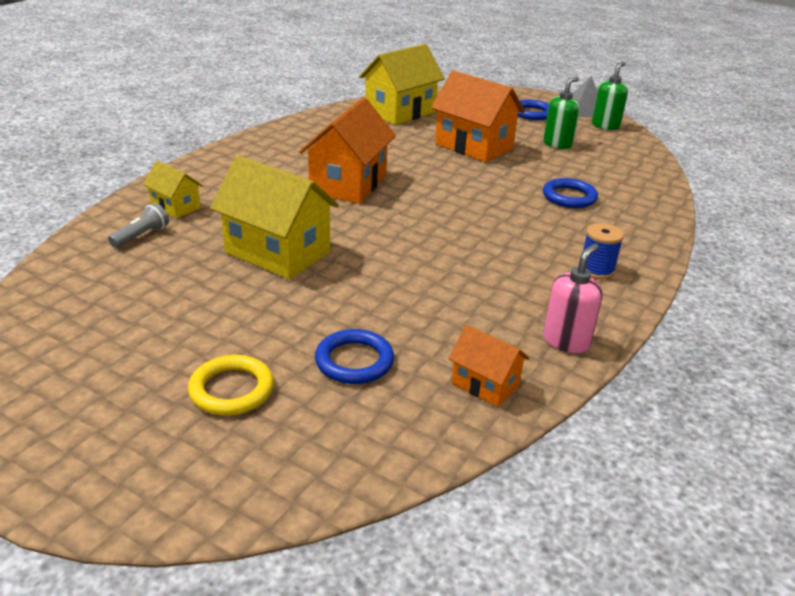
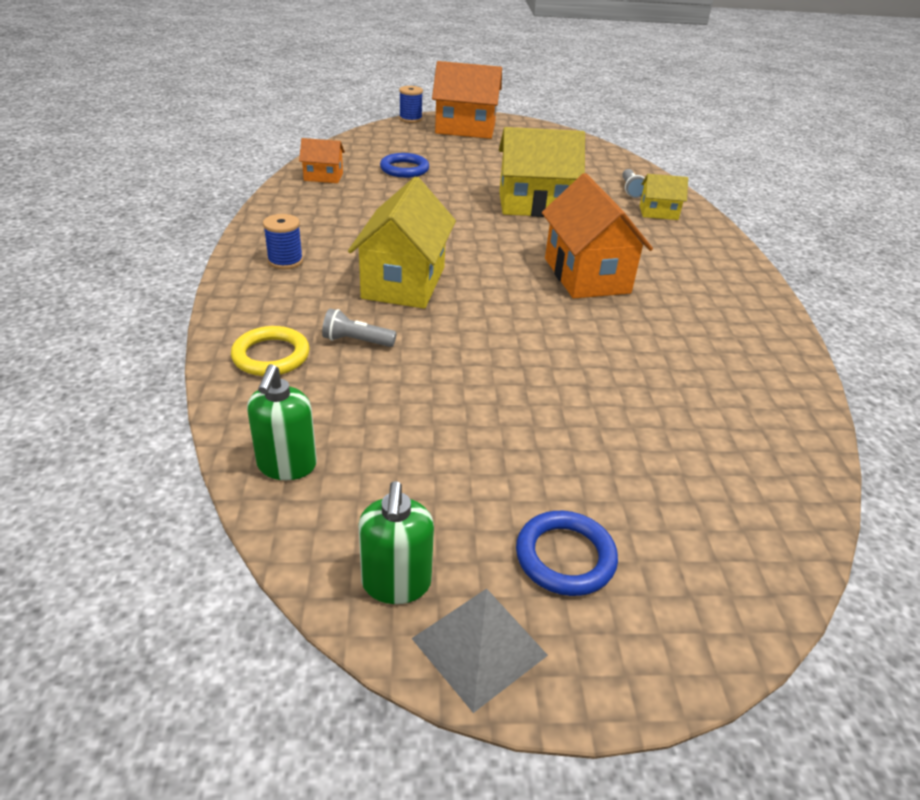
camera: 145 degrees right, 5 degrees up
yellow ring [188,355,274,415] -> yellow ring moved to [231,326,310,376]
yellow house [359,44,445,125] -> yellow house moved to [348,177,456,309]
orange house [431,70,525,162] -> orange house moved to [432,61,502,139]
green soap dispenser [543,77,580,149] -> green soap dispenser moved to [247,364,317,480]
blue ring [543,178,598,208] -> grey flashlight [322,308,397,347]
pink soap dispenser [543,243,602,353] -> none
none -> blue spool [399,86,423,123]

